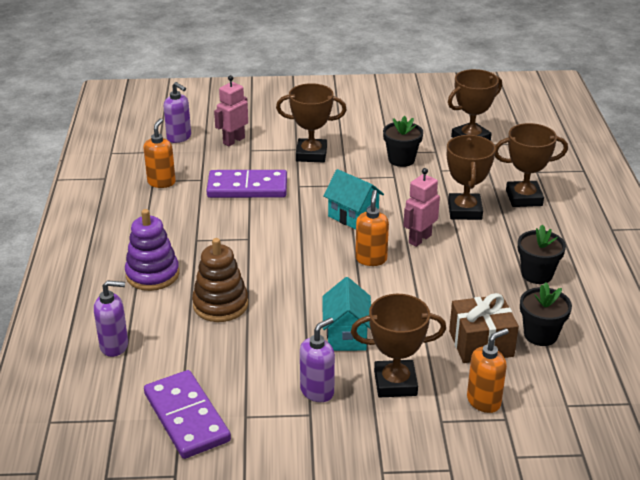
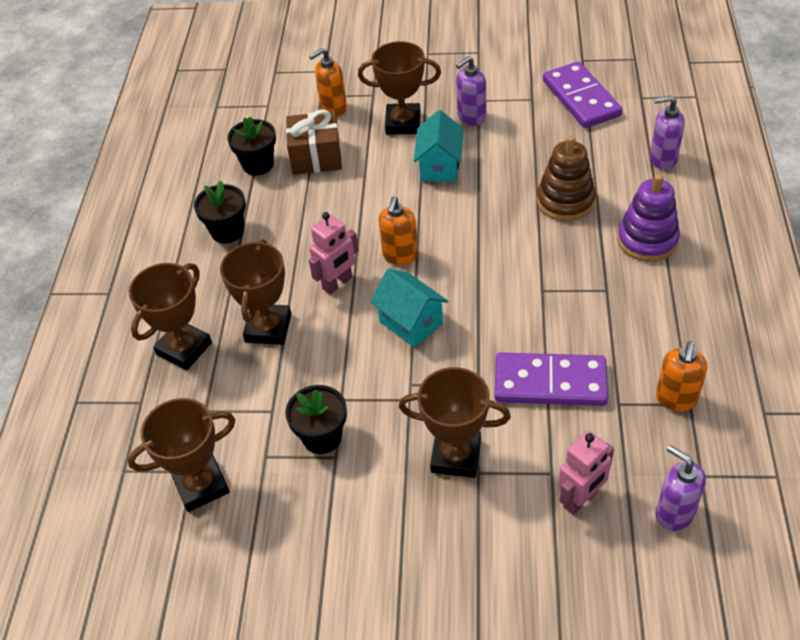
camera: 170 degrees left, 15 degrees up
brown trophy [495,123,568,207] -> brown trophy turned 60 degrees counterclockwise [129,263,212,370]

